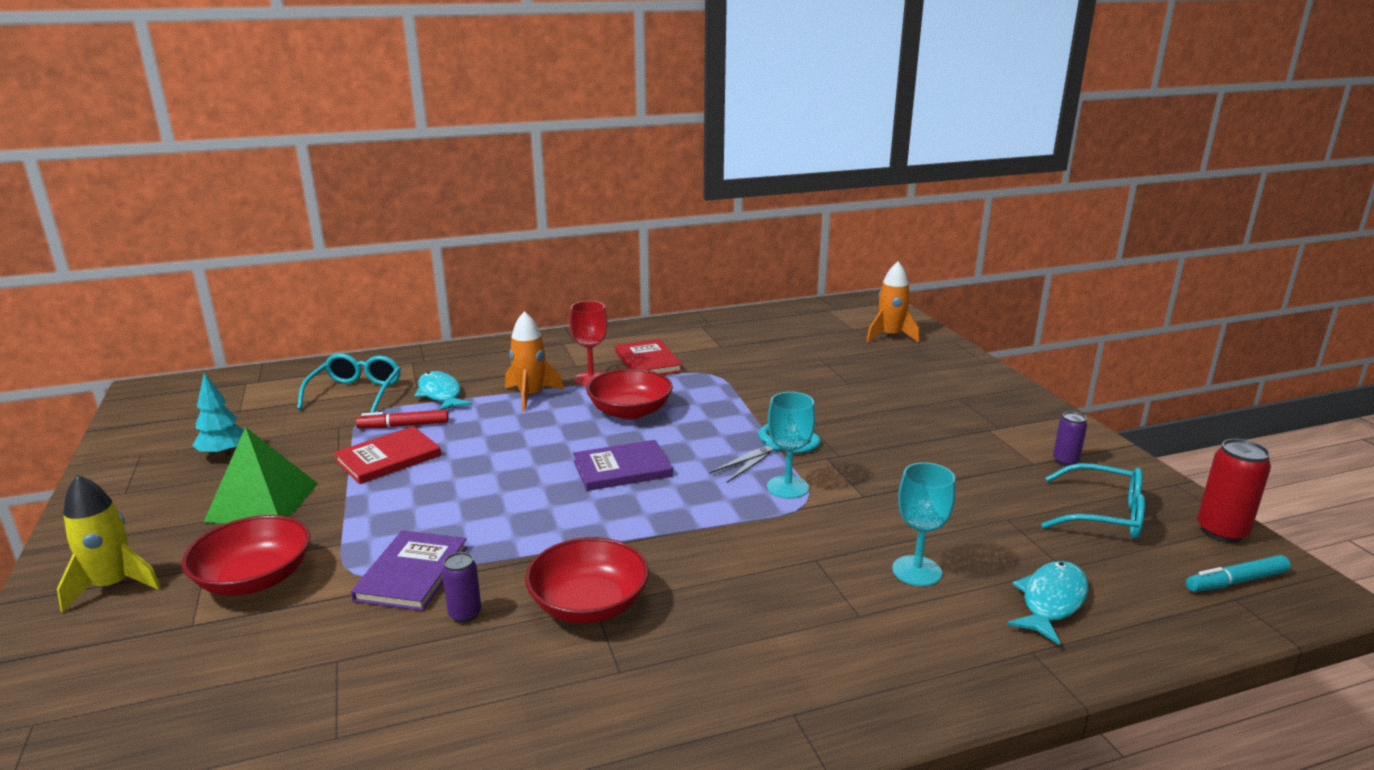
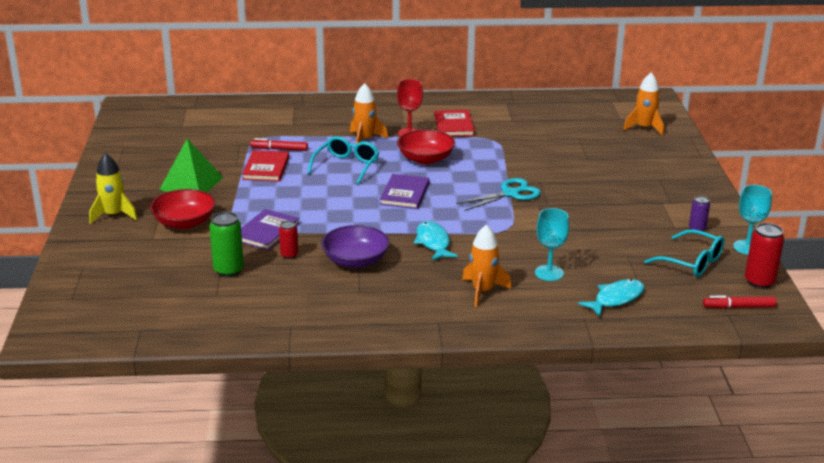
camera: 15 degrees right, 5 degrees up
turquoise tree [192,373,244,457] -> none
turquoise glasses [297,353,401,413] -> turquoise glasses moved to [308,136,379,184]
red book [334,426,441,484] -> red book turned 60 degrees counterclockwise [242,150,289,182]
turquoise fish [414,371,473,410] -> turquoise fish moved to [414,221,458,261]
purple can [442,552,481,623] -> red can [279,221,298,259]
red bowl [525,537,649,624] -> purple bowl [321,225,390,268]
purple book [573,440,673,491] -> purple book turned 75 degrees counterclockwise [380,174,429,209]
turquoise goblet [767,392,816,499] -> turquoise goblet moved to [733,185,772,255]
turquoise marker [1186,555,1291,592] -> red marker [703,296,776,308]
none -> green can [209,212,244,277]
none -> orange rocket [462,225,511,307]

